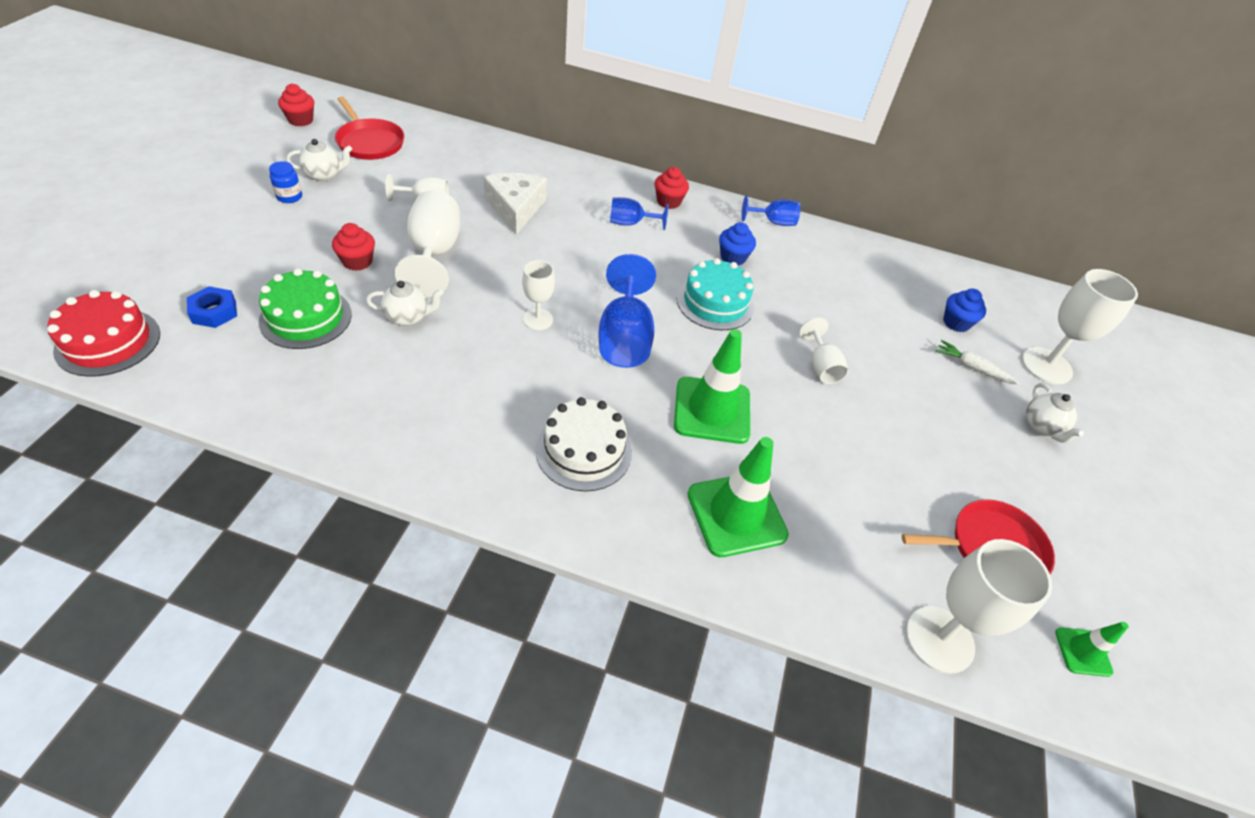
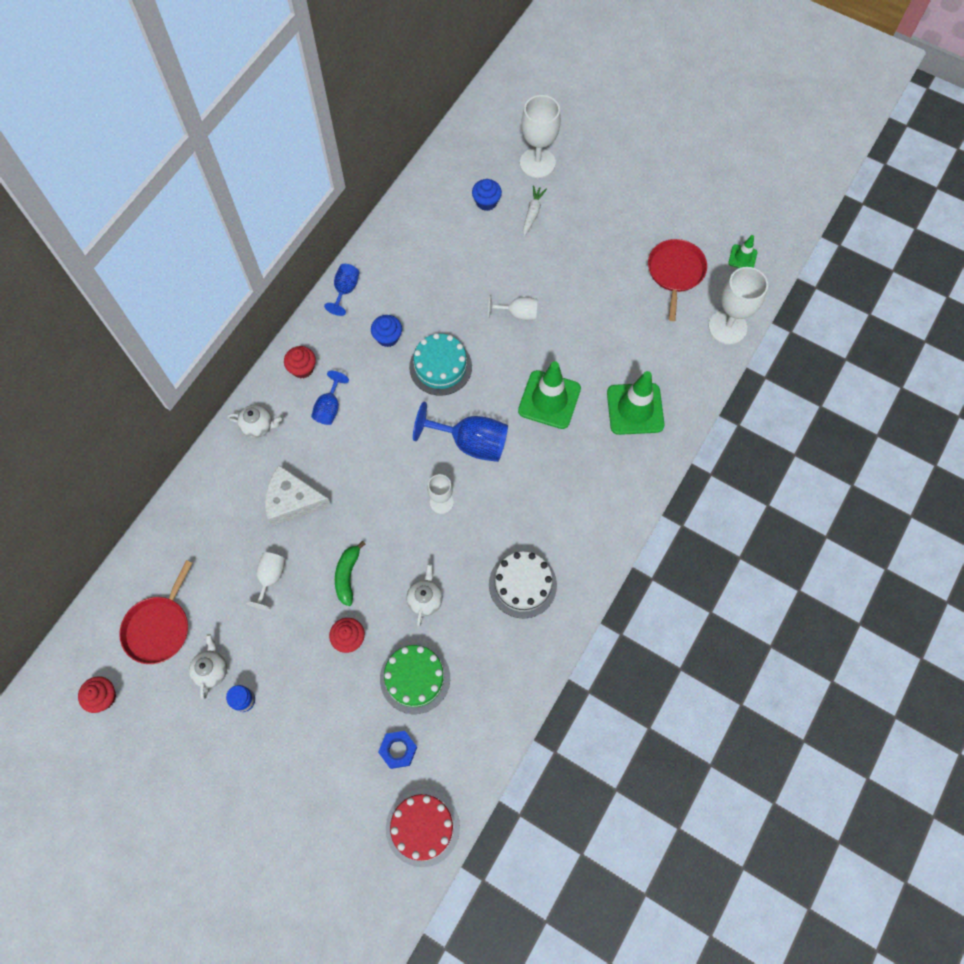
camera: 70 degrees left, 20 degrees up
red pan [335,97,404,160] -> red pan turned 135 degrees clockwise [119,560,192,664]
white goblet [395,190,460,297] -> green banana [335,541,365,606]
white cake [536,397,632,491] -> white cake moved to [489,551,557,618]
white carrot [936,340,1019,385] -> white carrot turned 150 degrees clockwise [523,185,547,237]
white teapot [1026,383,1084,443] -> white teapot moved to [227,405,282,438]

